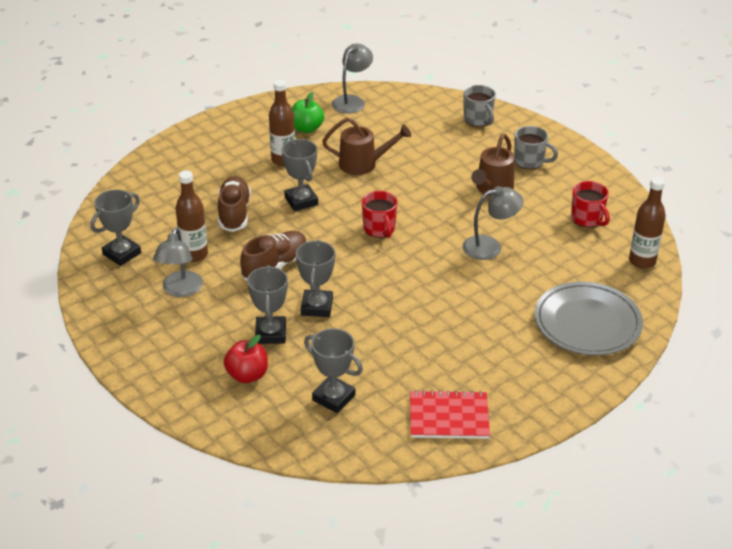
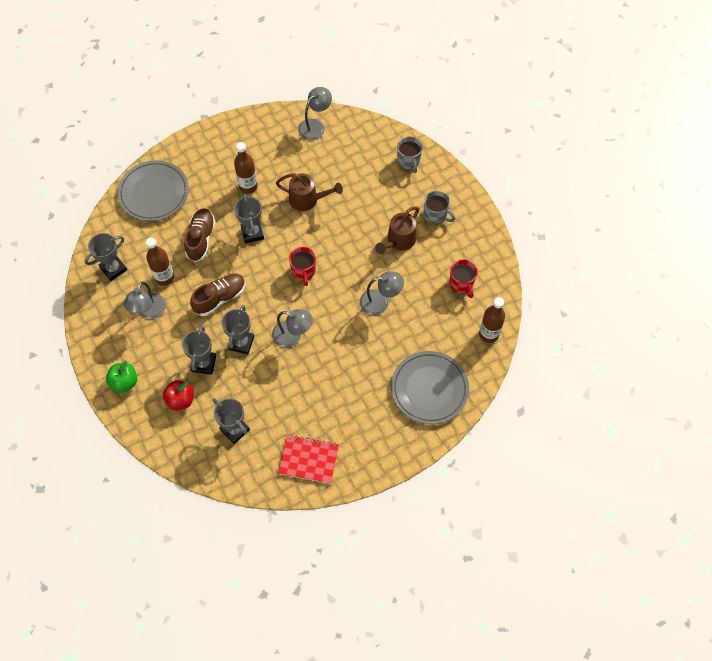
camera: 10 degrees right, 25 degrees up
green apple [292,92,324,133] -> green apple moved to [106,361,137,393]
none -> grey plate [117,160,189,221]
none -> grey lamp [272,309,313,348]

